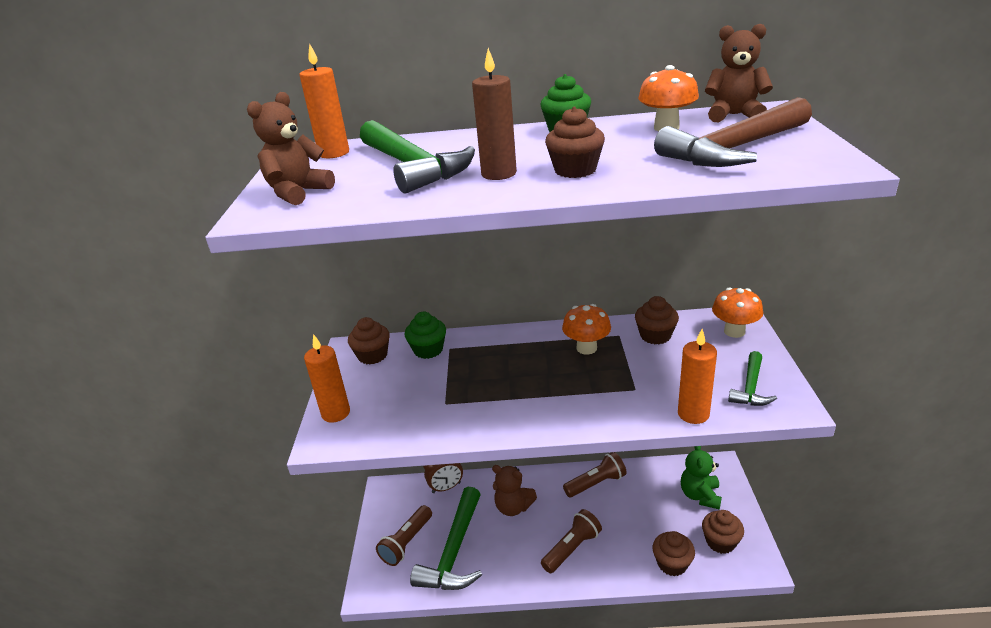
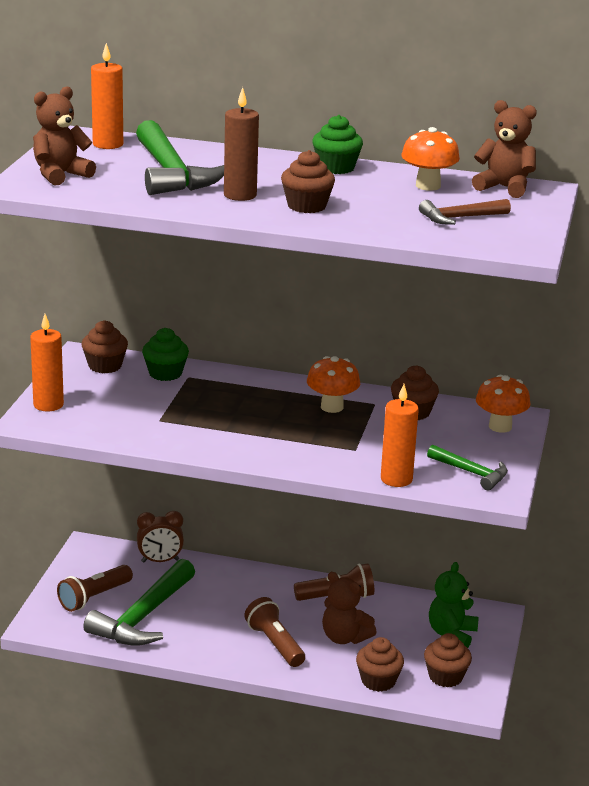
camera: 10 degrees right, 5 degrees down
brown teddy bear [492,465,537,516] -> brown teddy bear moved to [322,572,377,644]
brown flashlight [541,509,602,573] -> brown flashlight turned 90 degrees counterclockwise [244,597,305,667]
brown hammer [654,97,812,167] -> brown hammer [419,199,511,225], size x0.54
green hammer [728,351,777,406] -> green hammer turned 90 degrees counterclockwise [427,445,508,490]

